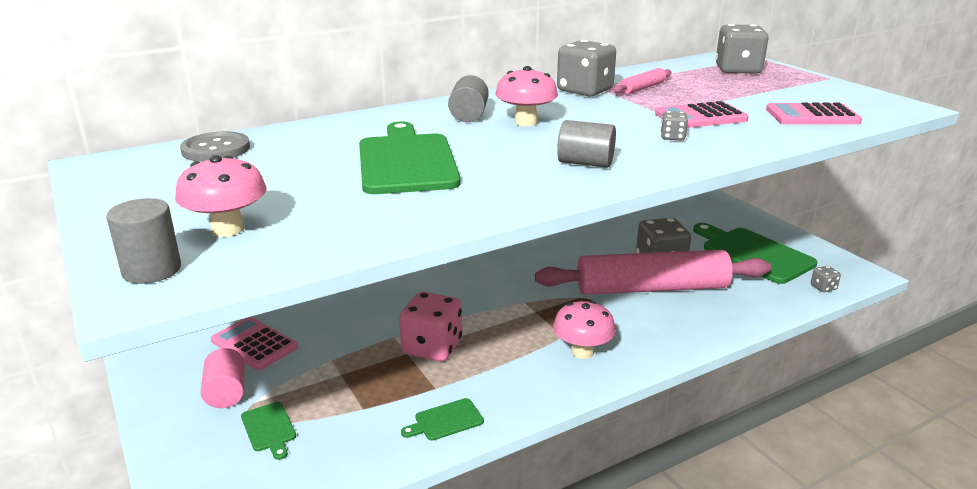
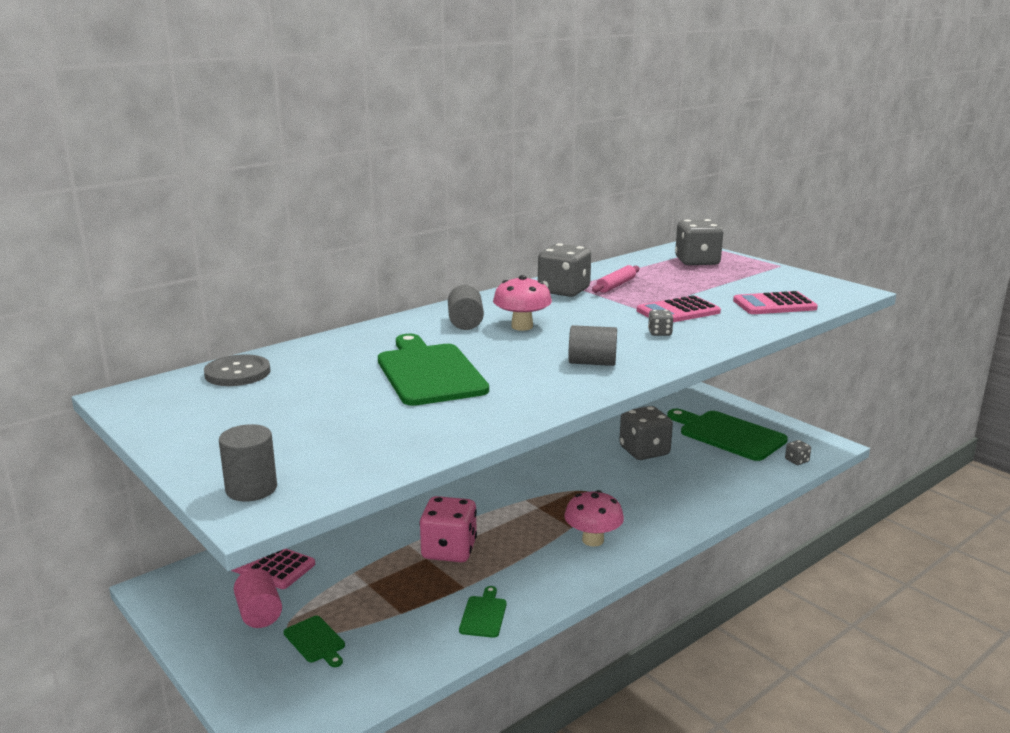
camera: 10 degrees left, 5 degrees down
pink mushroom [175,155,267,237] -> none
green cutting board [401,398,484,441] -> green cutting board turned 135 degrees clockwise [459,586,507,638]
pink rolling pin [535,250,771,295] -> none

